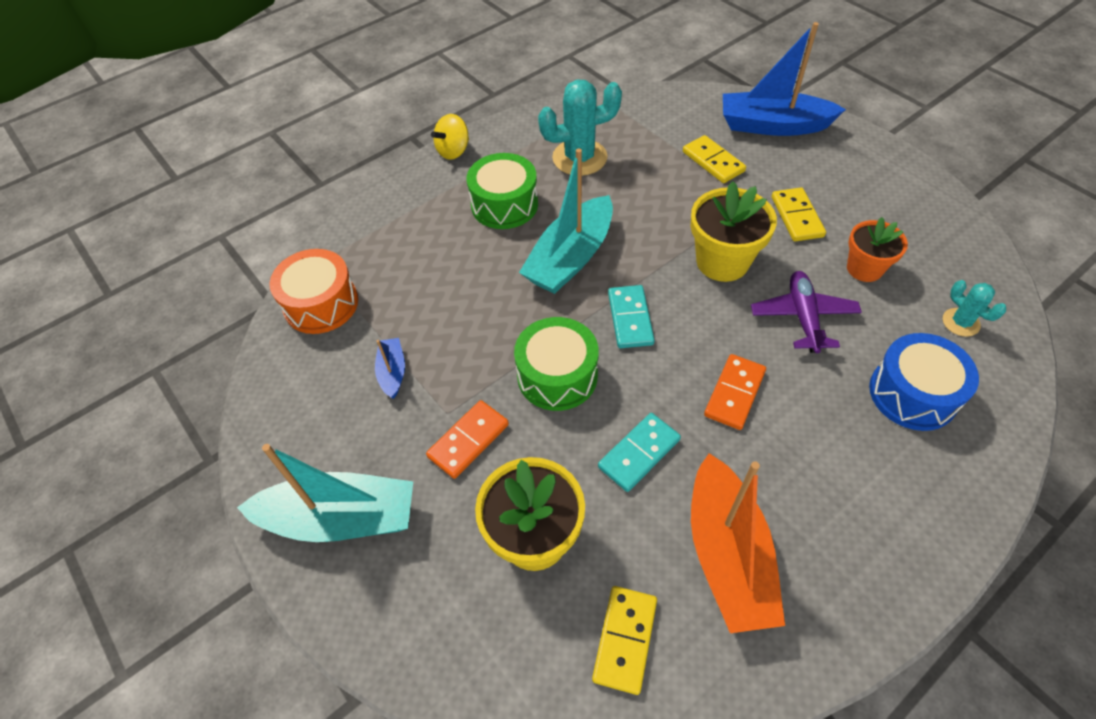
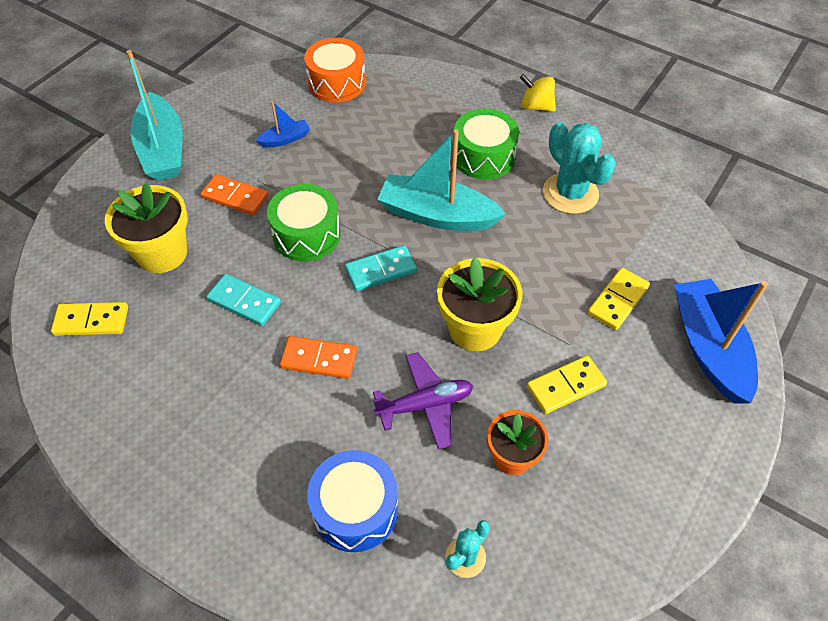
camera: 70 degrees right, 0 degrees up
orange boat [691,453,785,633] -> none

